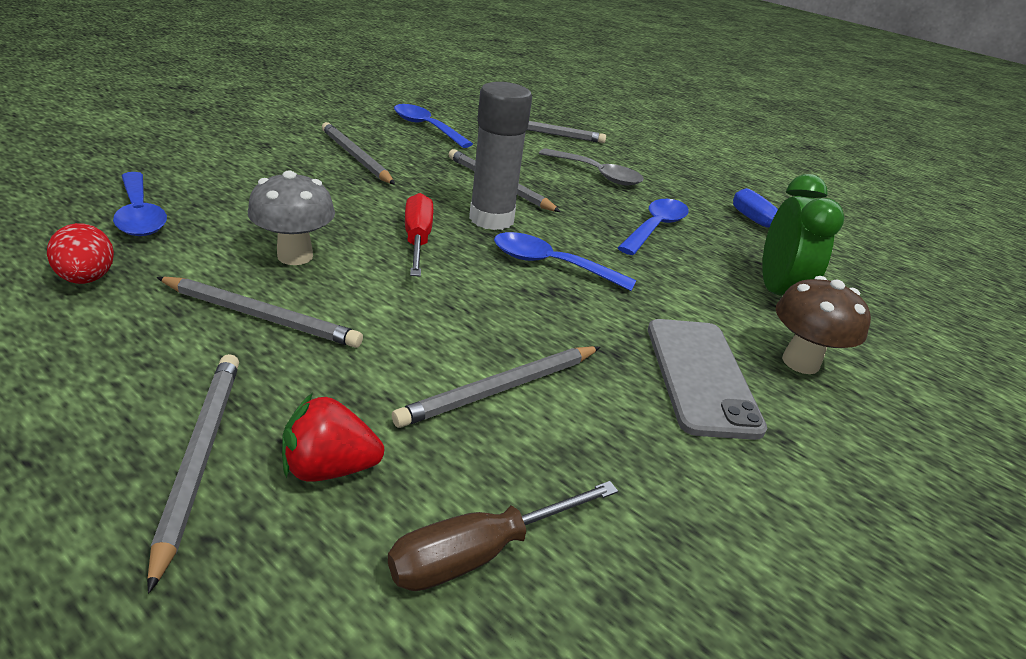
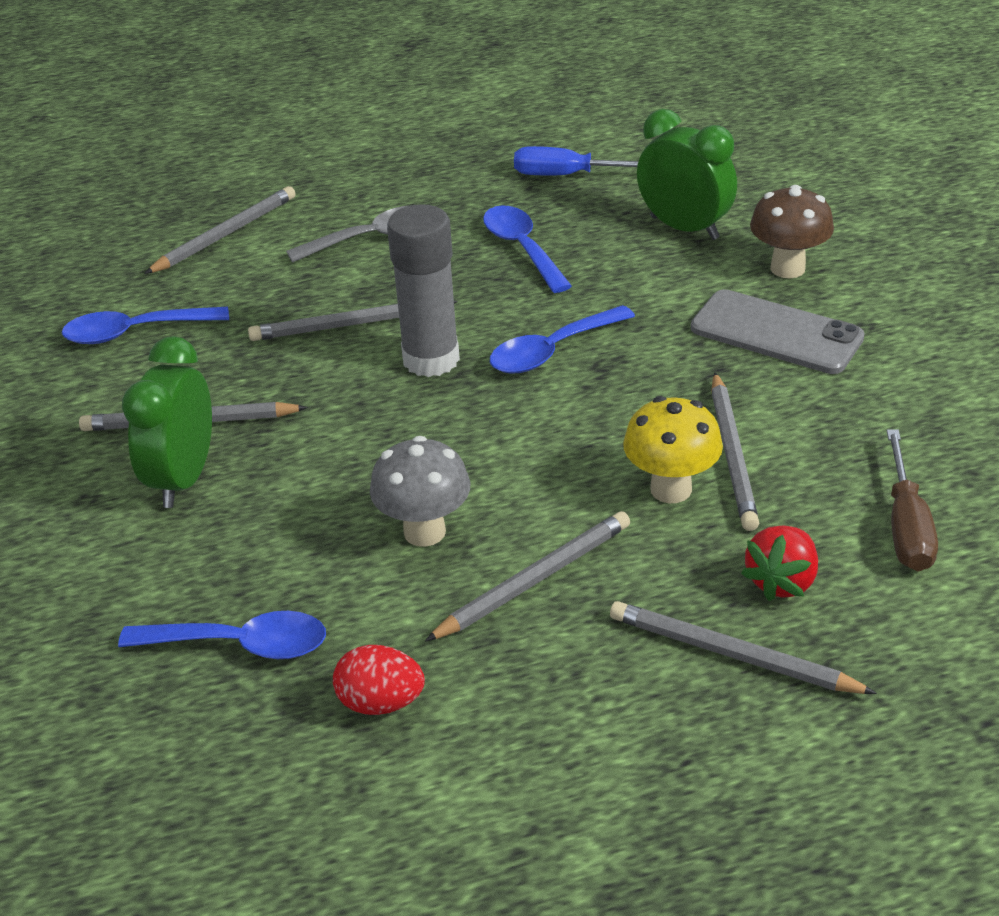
camera: 50 degrees left, 5 degrees up
red screwdriver [405,193,433,277] -> none
none -> green clock [122,336,212,508]
none -> yellow mushroom [623,396,723,503]

